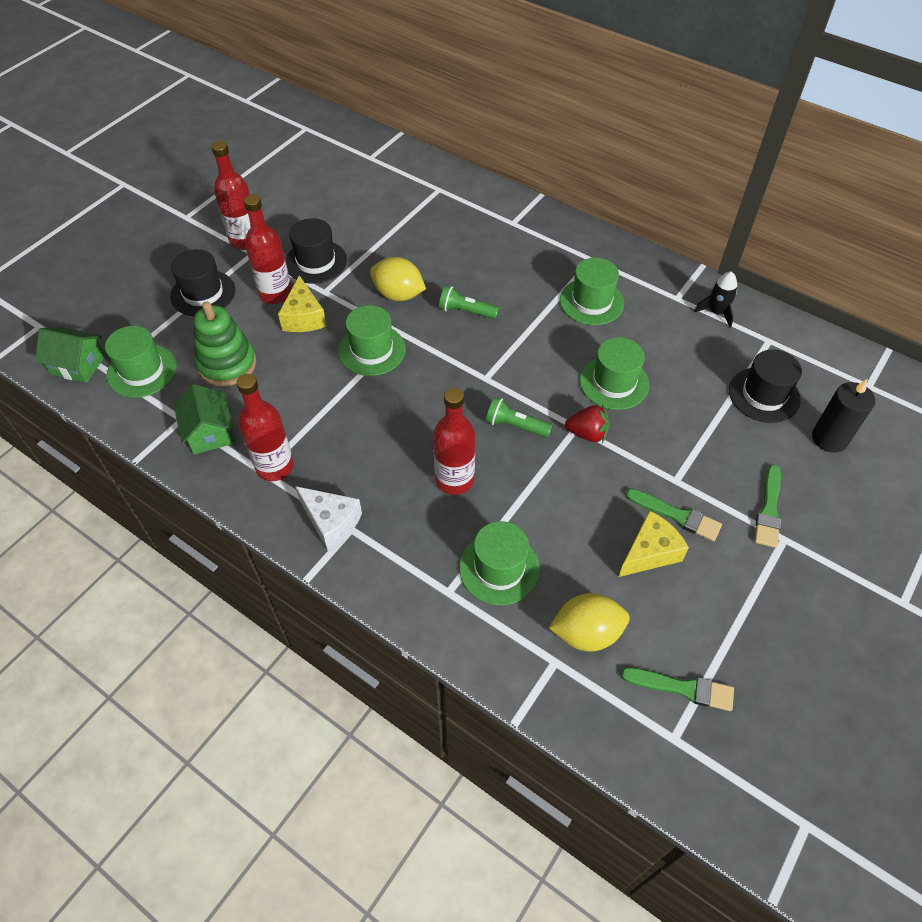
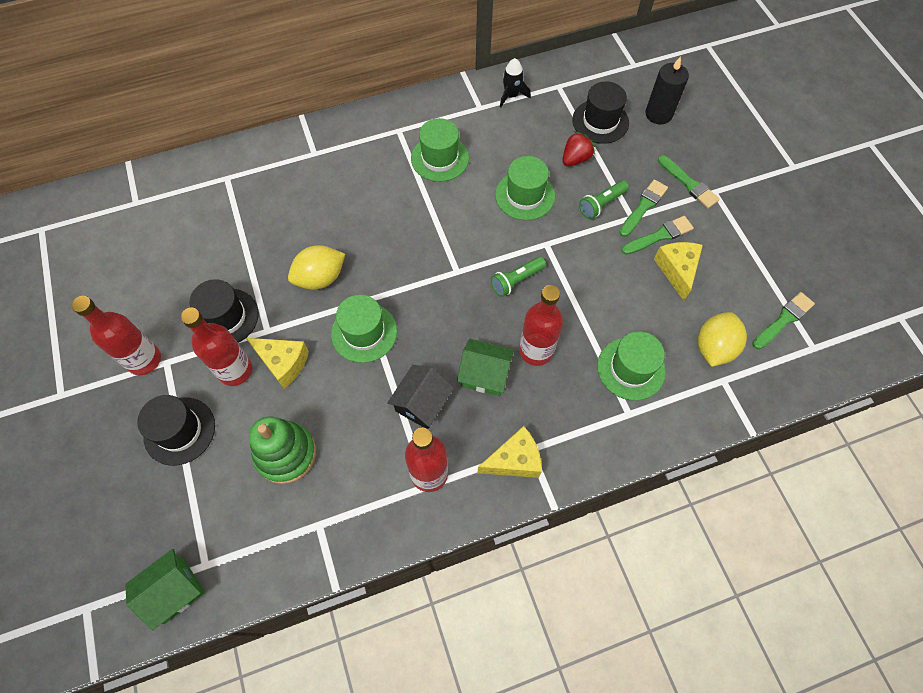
camera: 55 degrees left, 10 degrees up
green hat [105,326,177,398] -> none
green house [174,384,234,455] -> green house moved to [457,339,514,396]
white cheese [295,486,362,550] -> yellow cheese [477,426,542,478]
green flashlight [439,285,499,319] -> green flashlight moved to [579,180,629,219]
red strawberry [565,404,610,443] -> red strawberry moved to [562,131,595,166]
none -> black house [387,365,454,429]
none -> green brush [619,180,668,237]

